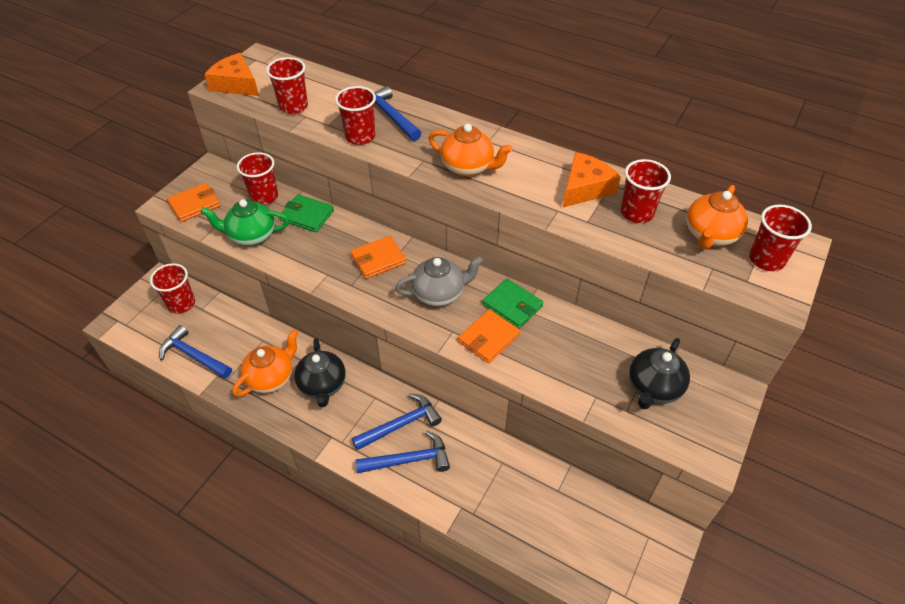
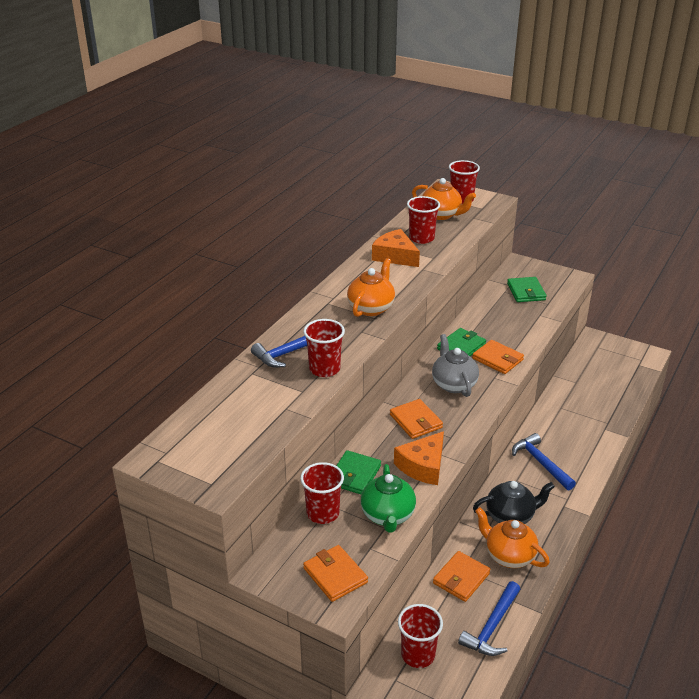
camera: 90 degrees left, 15 degrees down
orange cheese [204,53,259,96] -> orange cheese moved to [394,431,444,485]
red cup [266,57,308,114] -> none
blue hammer [355,431,450,473] -> none
black teapot [629,338,690,409] -> green wallet [507,277,547,302]
none -> orange wallet [433,551,491,602]

